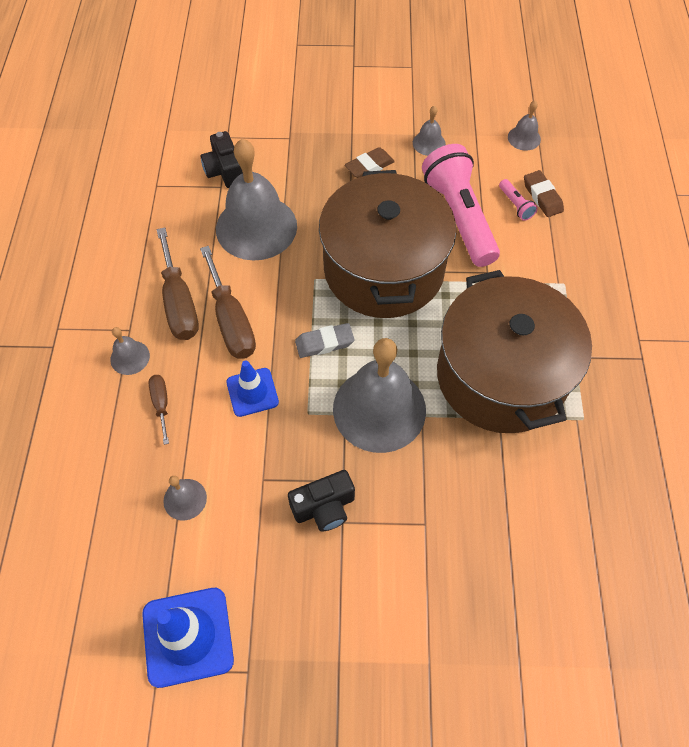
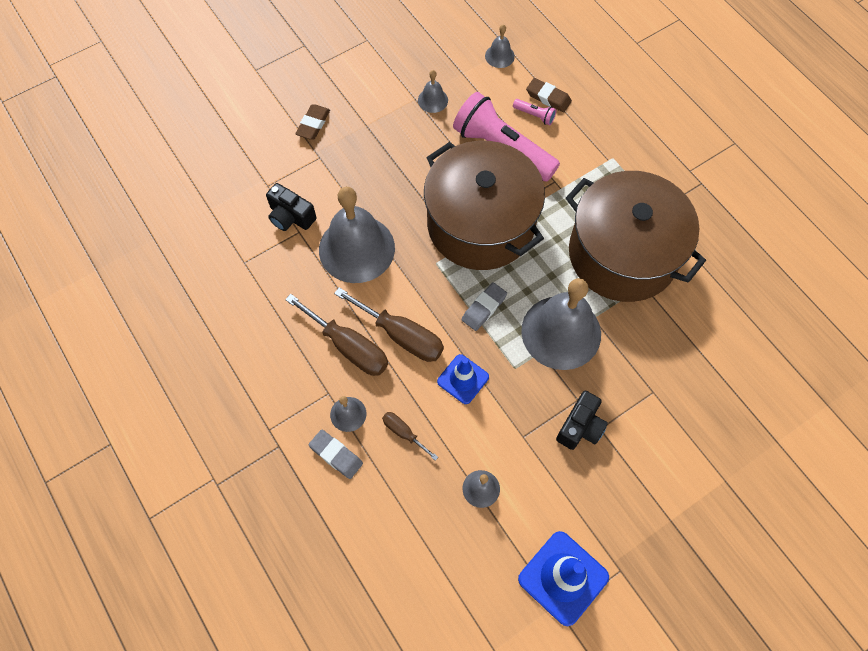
camera: 35 degrees left, 5 degrees up
brown eraser [345,147,395,178] -> brown eraser moved to [295,104,330,140]
none -> grey eraser [309,430,363,479]

